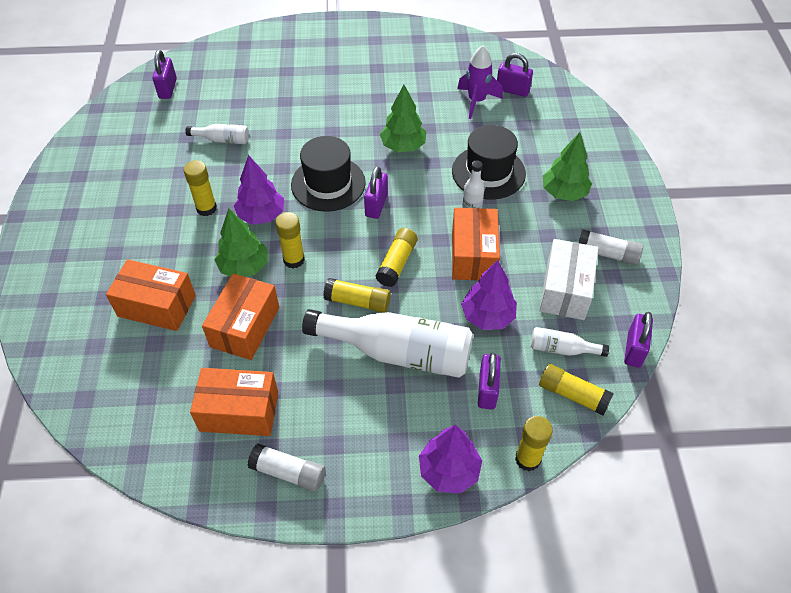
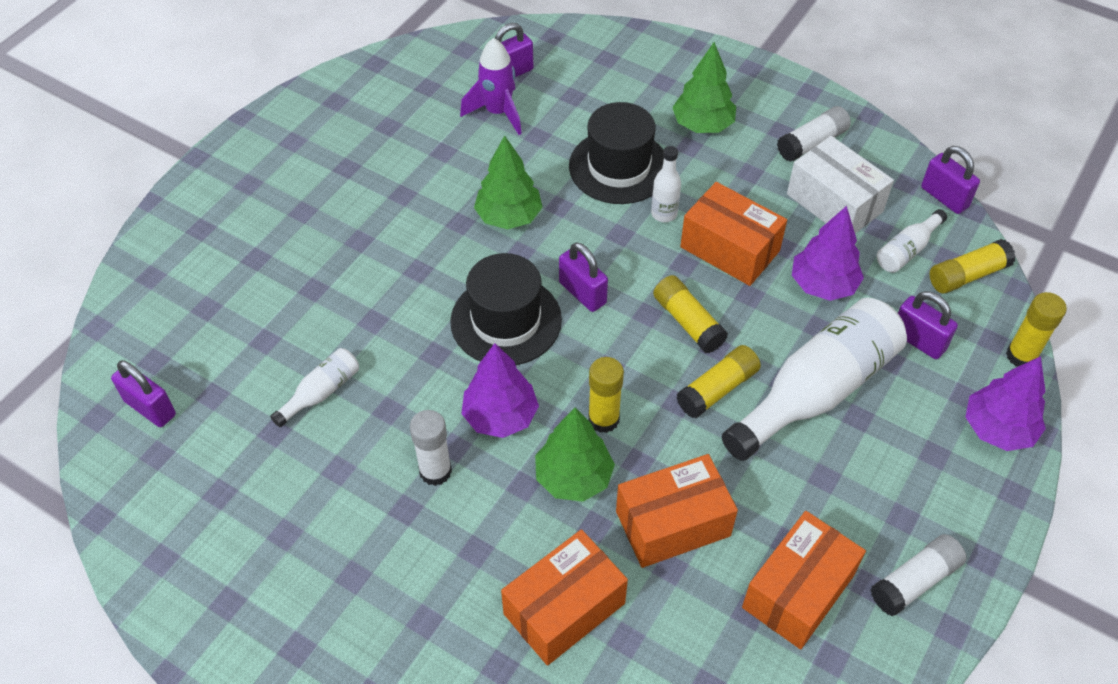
camera: 55 degrees left, 0 degrees up
yellow glue stick [184,160,217,216] -> white glue stick [410,410,452,486]
orange box [202,273,279,360] -> orange box turned 75 degrees counterclockwise [616,454,738,568]

